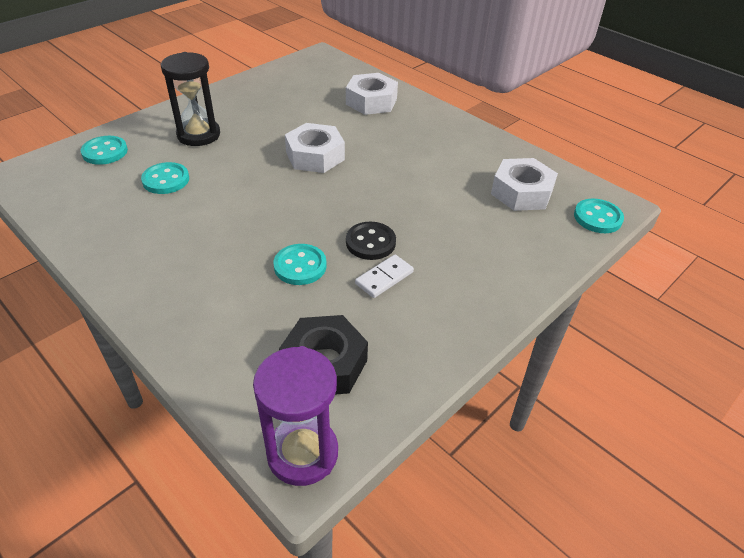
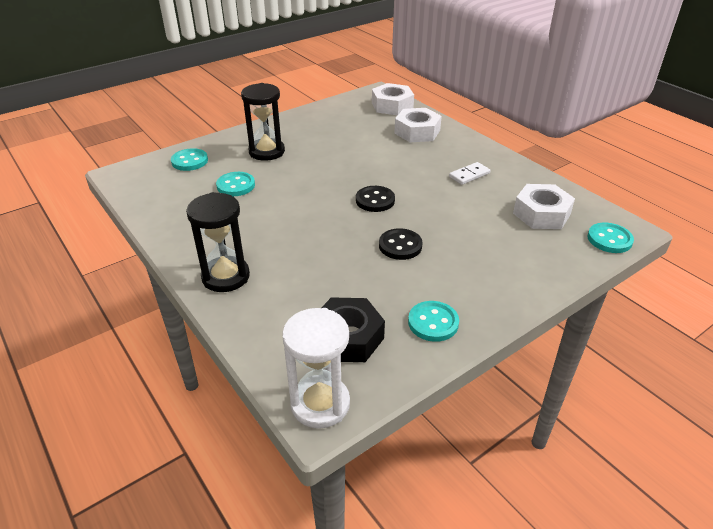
camera: 10 degrees right, 5 degrees down
purple hourglass [253,346,338,486] -> white hourglass [282,308,350,429]
turquoise button [273,244,327,285] -> turquoise button moved to [408,301,459,342]
white nut [285,123,345,173] -> white nut moved to [372,83,414,116]
white domino [355,255,414,298] -> white domino moved to [449,162,491,185]
none -> black hourglass [186,192,250,292]
none -> black button [356,186,395,212]

